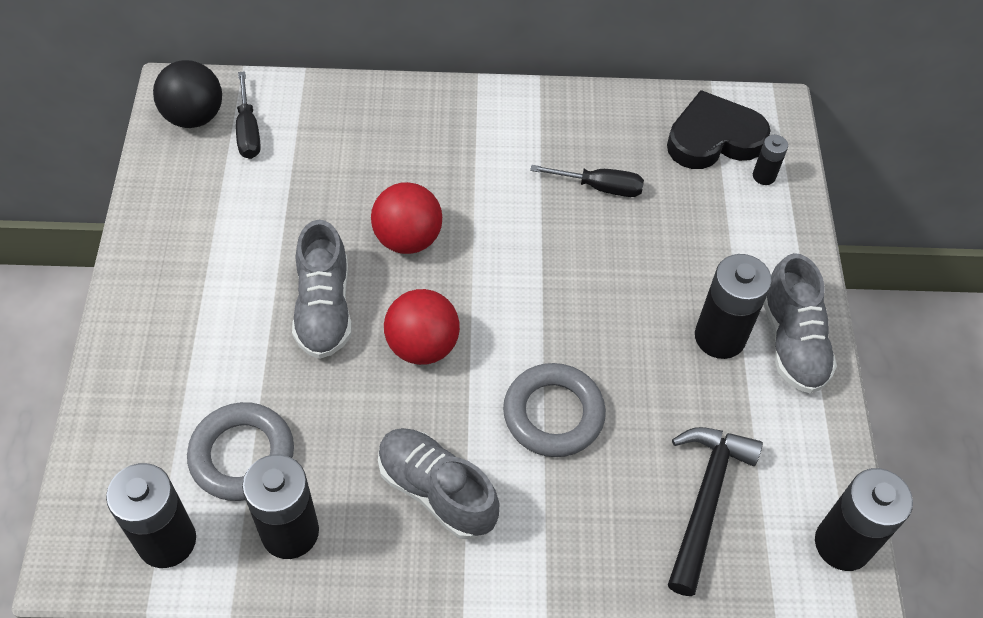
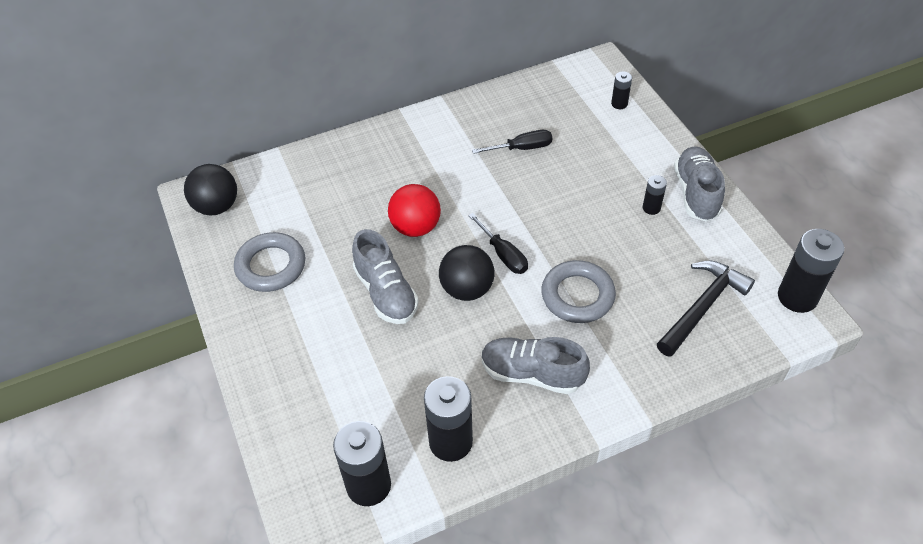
camera: 20 degrees left, 5 degrees down
grey ring [187,402,294,501] -> grey ring moved to [234,232,305,292]
black screwdriver [236,71,261,159] -> black screwdriver moved to [468,213,528,274]
red ball [384,289,460,365] -> black ball [439,245,495,301]
black heart [667,90,771,169] -> none
black hammer [668,427,763,596] -> black hammer turned 45 degrees clockwise [657,261,755,357]
black battery [695,254,772,359] -> black battery [643,175,667,215], size x0.50
grey shoe [763,253,837,394] -> grey shoe turned 150 degrees counterclockwise [674,146,725,222]

